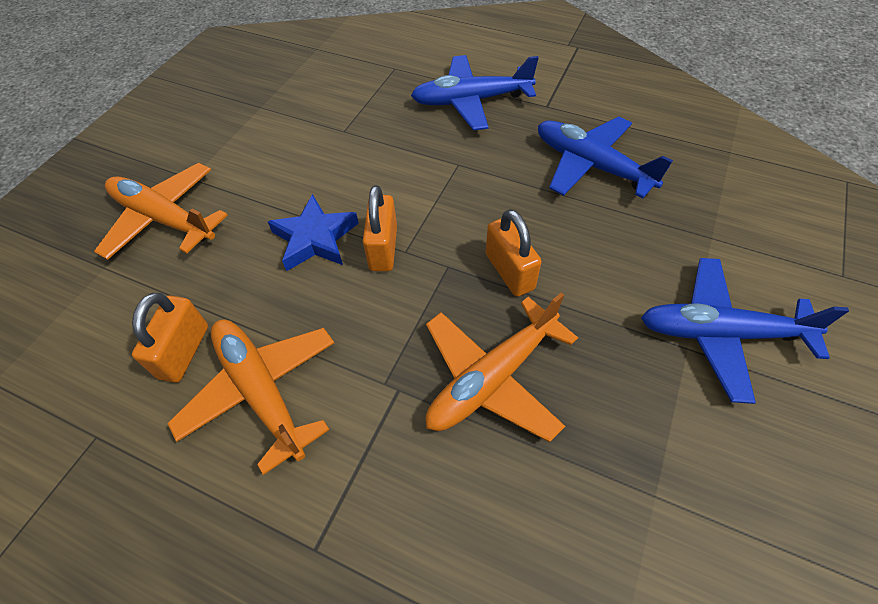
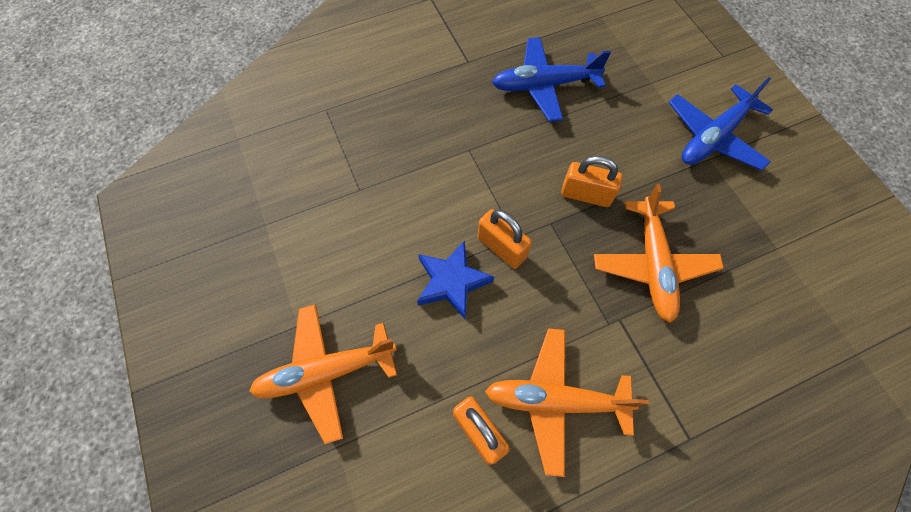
camera: 50 degrees left, 10 degrees up
blue plane [411,55,539,131] -> none

